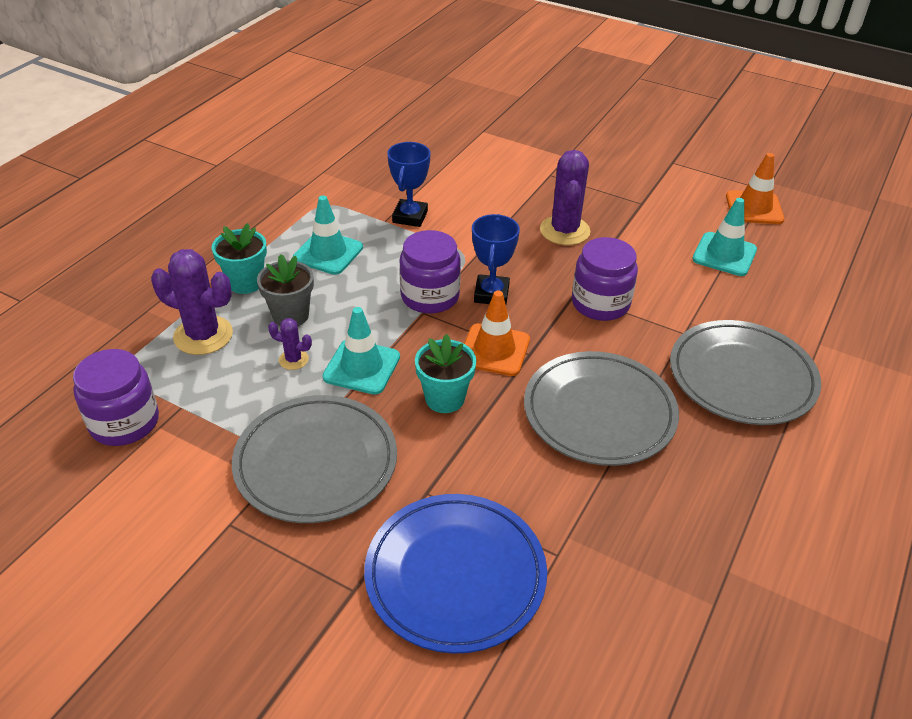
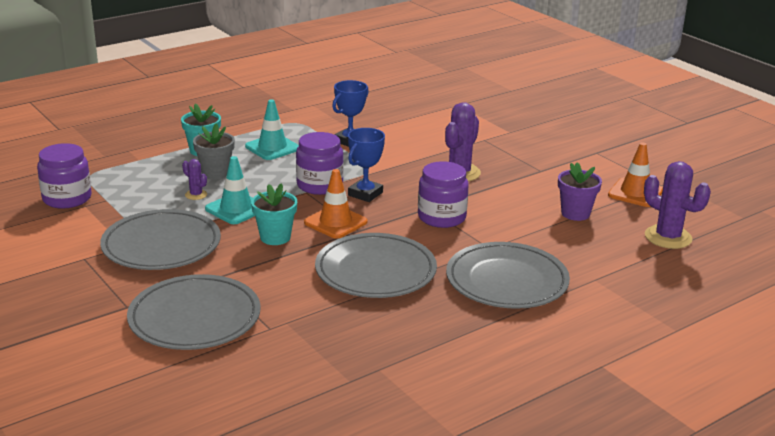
camera: 25 degrees right, 15 degrees down
purple cactus [151,249,233,355] -> purple cactus moved to [644,161,711,249]
blue plate [364,494,547,654] -> grey plate [127,274,260,350]
turquoise traffic cone [692,198,757,276] -> purple flower pot [558,162,602,221]

